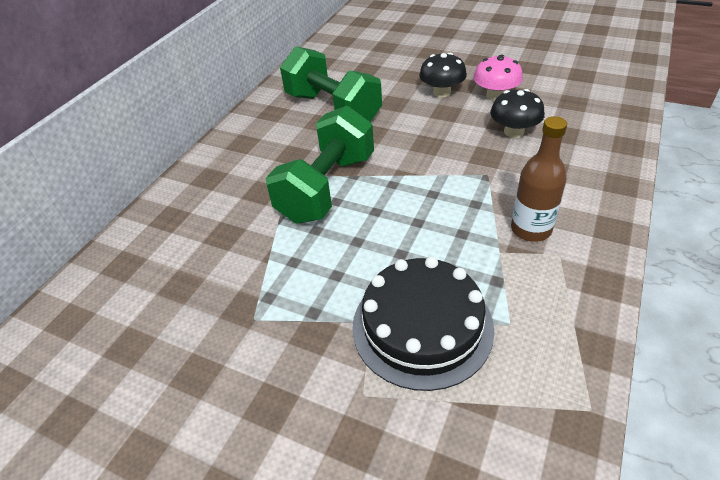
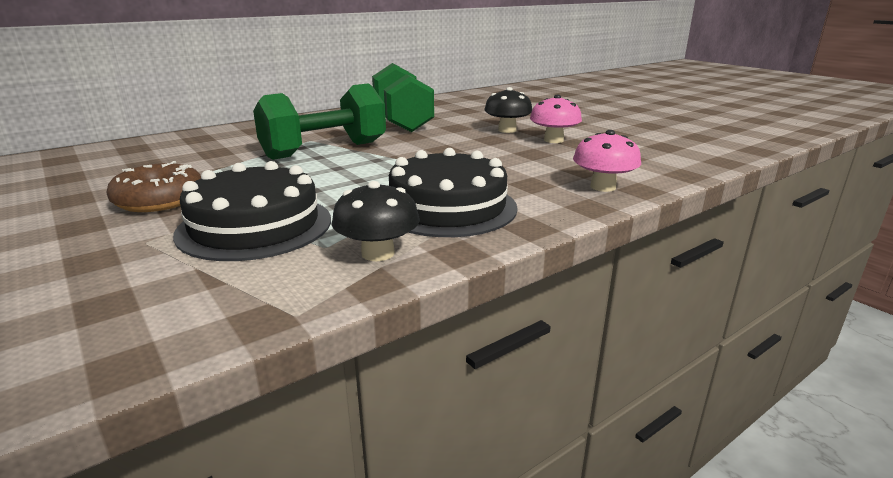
camera: 25 degrees right, 20 degrees down
black mushroom [490,89,545,138] -> black mushroom moved to [331,181,420,261]
brown bottle [511,116,567,242] -> black cake [389,148,518,237]
none -> brown donut [106,161,201,212]
none -> pink mushroom [573,130,641,192]

